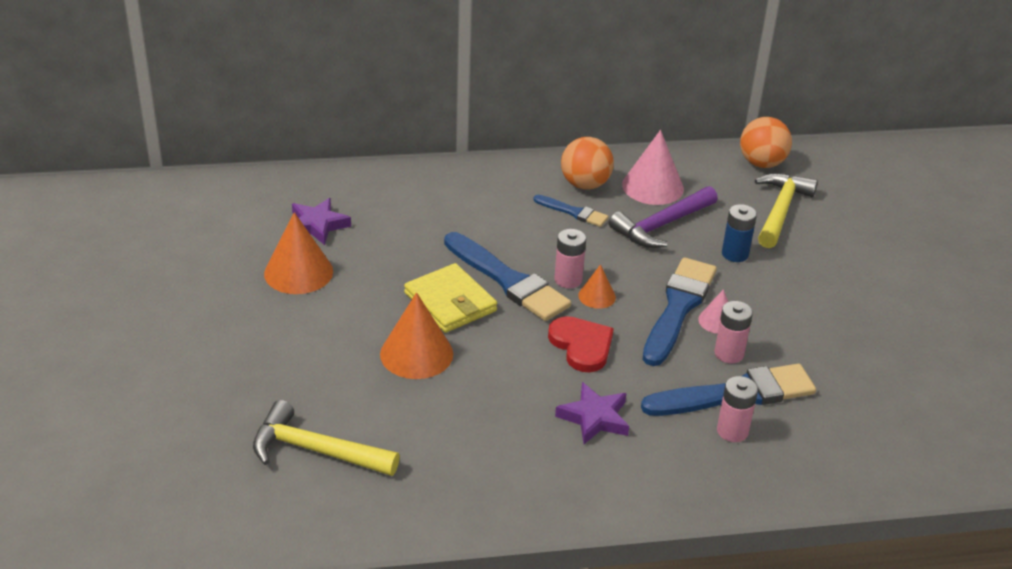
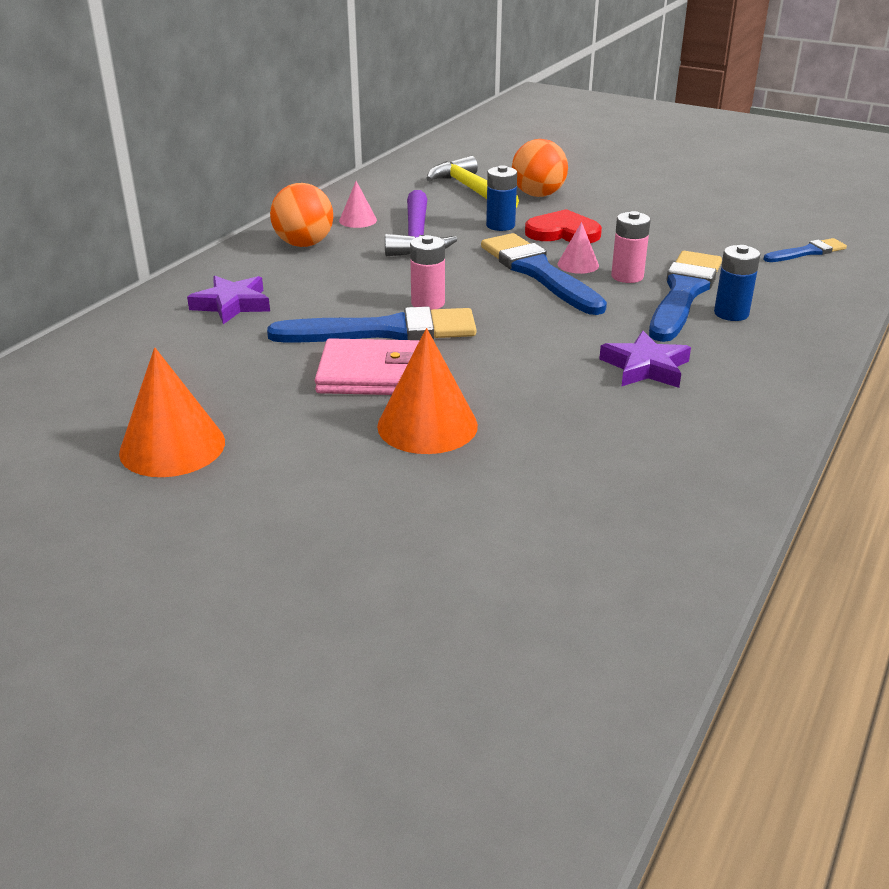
camera: 50 degrees left, 5 degrees down
yellow hammer [253,400,400,476] -> none
purple star [292,198,351,245] -> purple star moved to [187,276,270,324]
yellow wallet [404,263,497,333] -> pink wallet [315,338,420,395]
blue brush [533,195,609,227] -> blue brush moved to [764,238,847,262]
red heart [548,316,614,372] -> red heart moved to [525,209,602,243]
orange cone [578,264,616,309] -> none
pink cone [622,130,684,205] -> pink cone [339,181,377,228], size x0.54
pink battery [717,376,758,442] -> blue battery [714,245,761,321]
orange ball [740,117,792,168] -> orange ball moved to [512,139,568,197]

